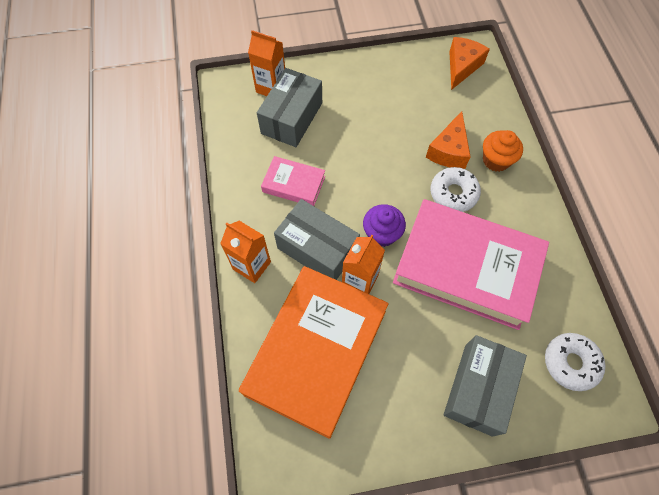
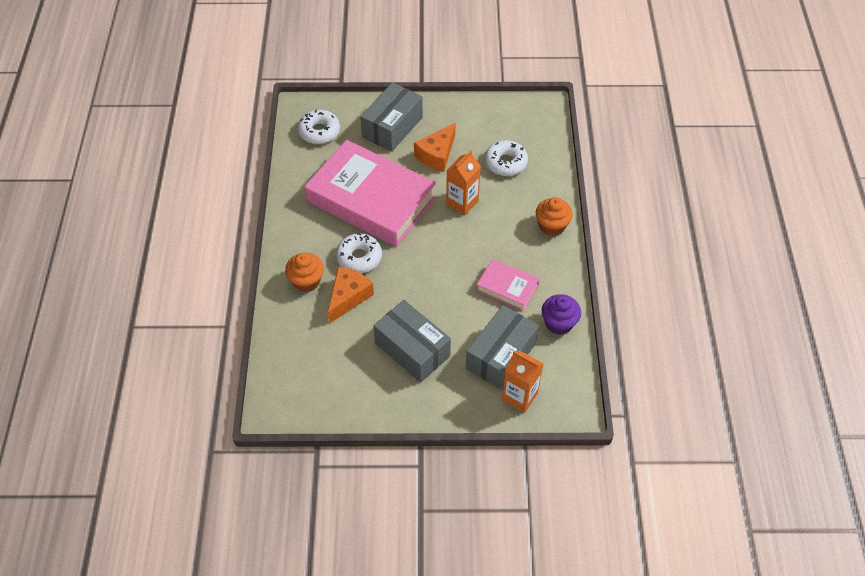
camera: 170 degrees left, 10 degrees down
orange carton [220,221,271,283] -> orange cupcake [536,197,573,236]
orange book [239,266,389,439] -> white donut [485,140,528,176]
grey box [274,199,360,280] -> grey box moved to [373,300,451,383]
purple cupcake [363,204,406,247] -> purple cupcake moved to [542,294,581,335]
orange cheese [449,37,490,90] -> orange cheese moved to [414,123,455,172]

